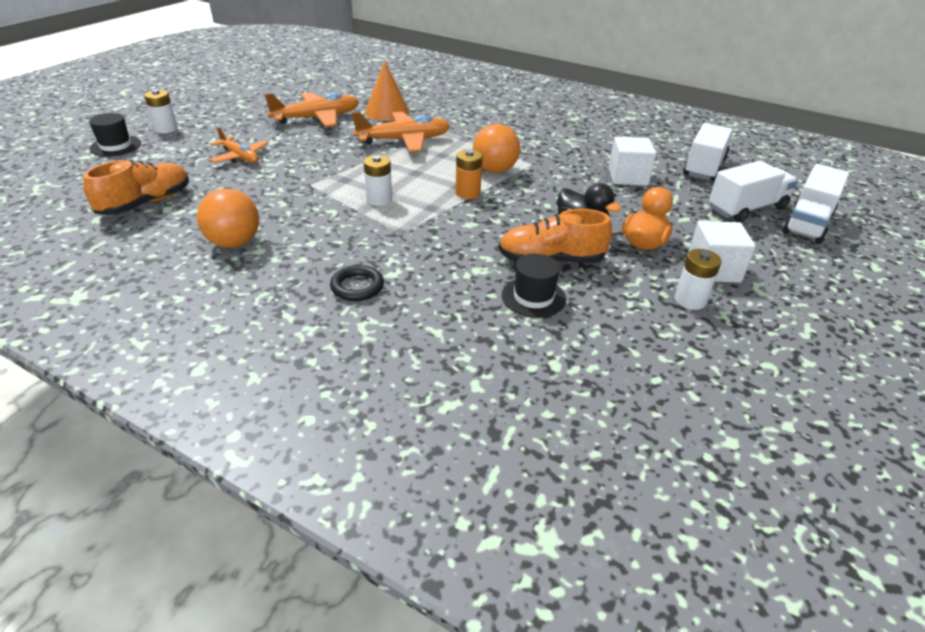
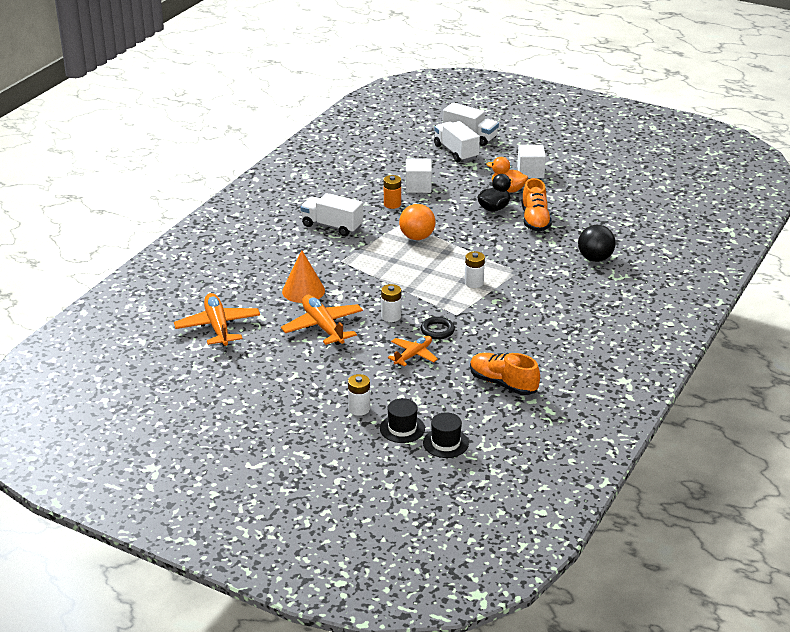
camera: 90 degrees left, 5 degrees down
orange ball [197,188,259,248] -> none
black ring [330,265,384,301] -> black ring moved to [421,317,455,339]
orange plane [352,111,450,152] -> orange plane moved to [174,293,260,347]
orange battery [455,149,483,199] -> orange battery moved to [384,175,401,209]
black hat [502,254,566,318] -> black hat moved to [423,412,469,458]
white battery [674,249,722,310] -> white battery moved to [381,284,401,322]
white truck [683,123,733,182] -> white truck moved to [300,193,363,236]
none -> black ball [578,225,616,262]

